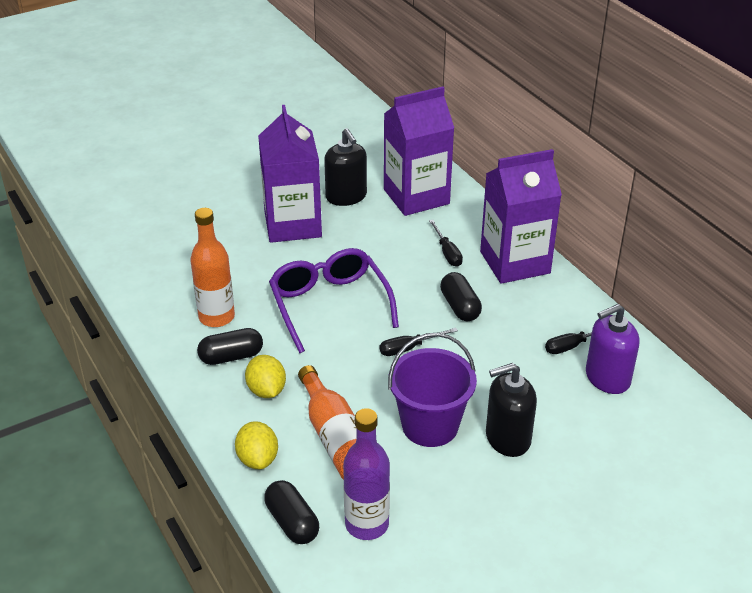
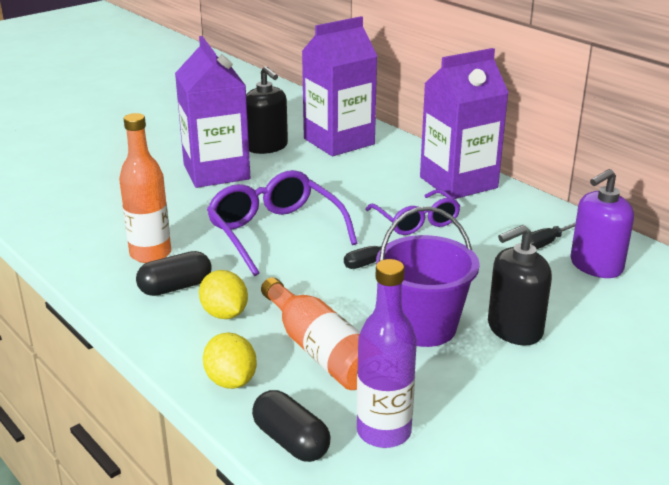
camera: 10 degrees left, 10 degrees down
black screwdriver [429,220,463,267] -> none
black capsule [440,272,482,321] -> purple glasses [365,189,461,235]

